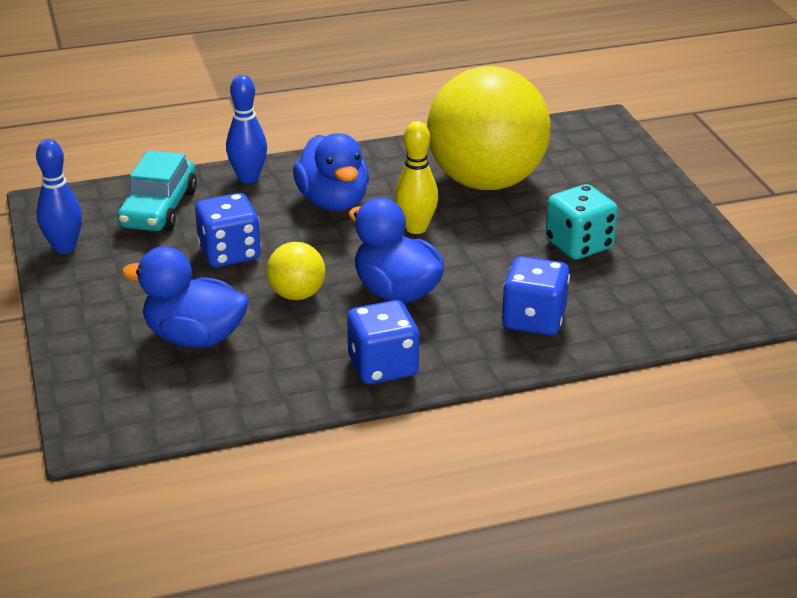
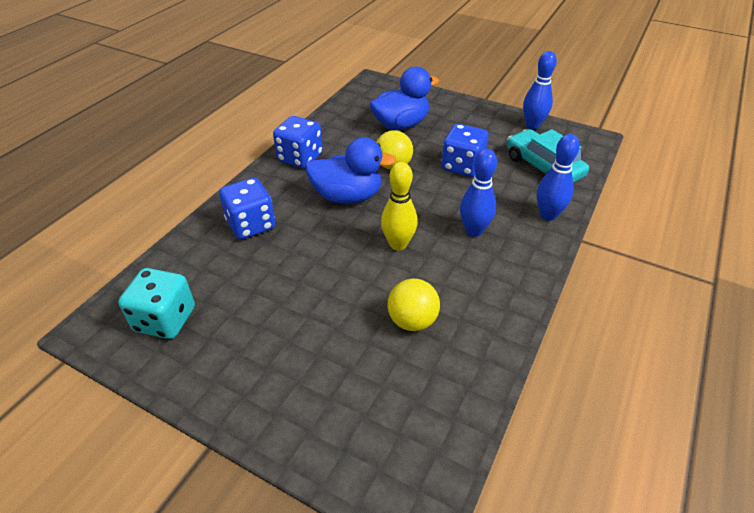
camera: 135 degrees right, 10 degrees up
blue duck [293,133,369,211] -> blue bowling pin [460,149,497,237]
yellow ball [427,66,551,190] -> yellow ball [387,279,440,331], size x0.43
turquoise dice [546,184,618,260] -> turquoise dice moved to [118,268,195,339]

